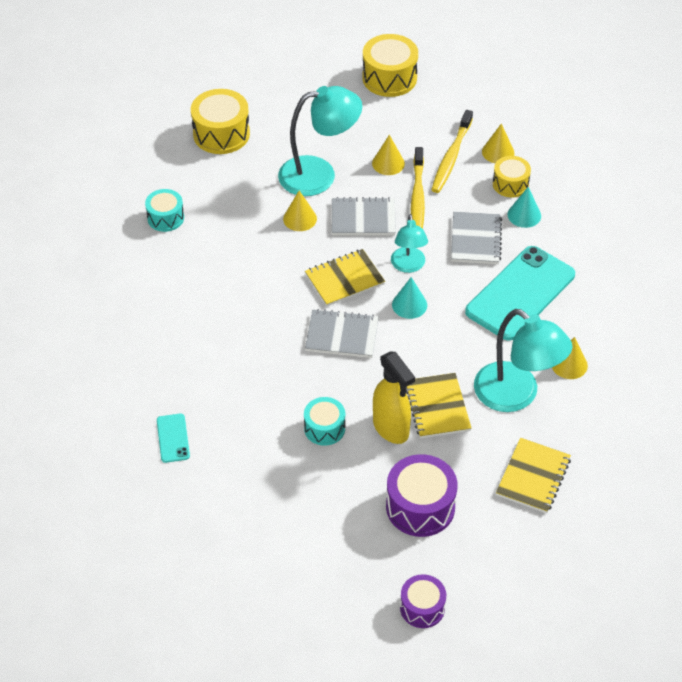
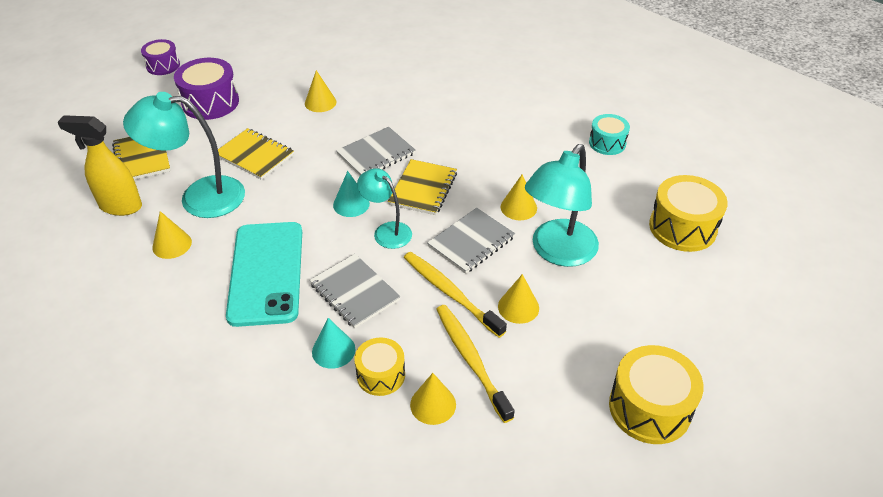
camera: 135 degrees right, 5 degrees down
turquoise phone [157,414,190,463] -> none
turquoise drum [304,397,345,446] -> yellow cone [305,70,336,112]
yellow spray bottle [373,351,415,444] -> yellow spray bottle moved to [58,115,142,216]

